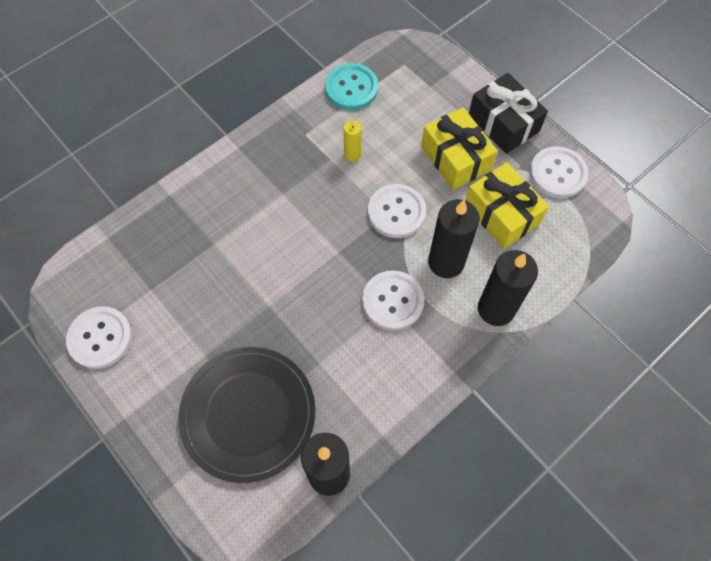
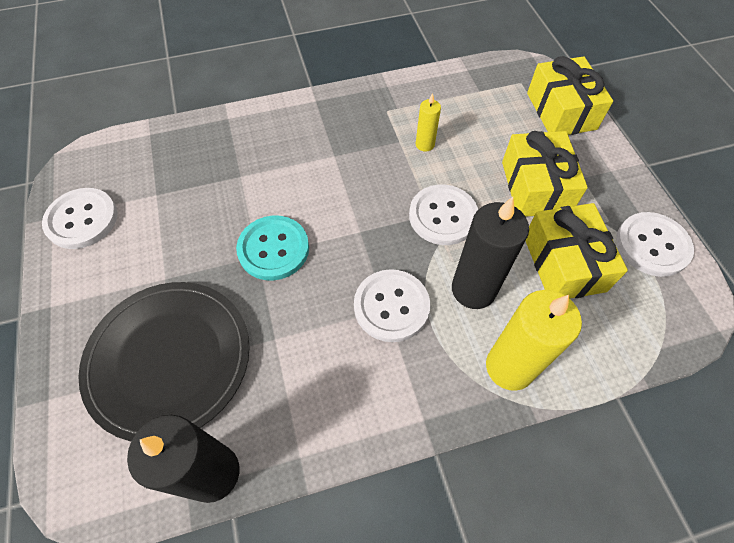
camera: 25 degrees right, 5 degrees down
turquoise button [325,63,378,110] -> turquoise button moved to [236,215,309,281]
black gift [469,73,548,154] -> none
black candle [478,250,538,326] -> yellow candle [486,290,582,391]
none -> yellow gift [527,56,613,135]

